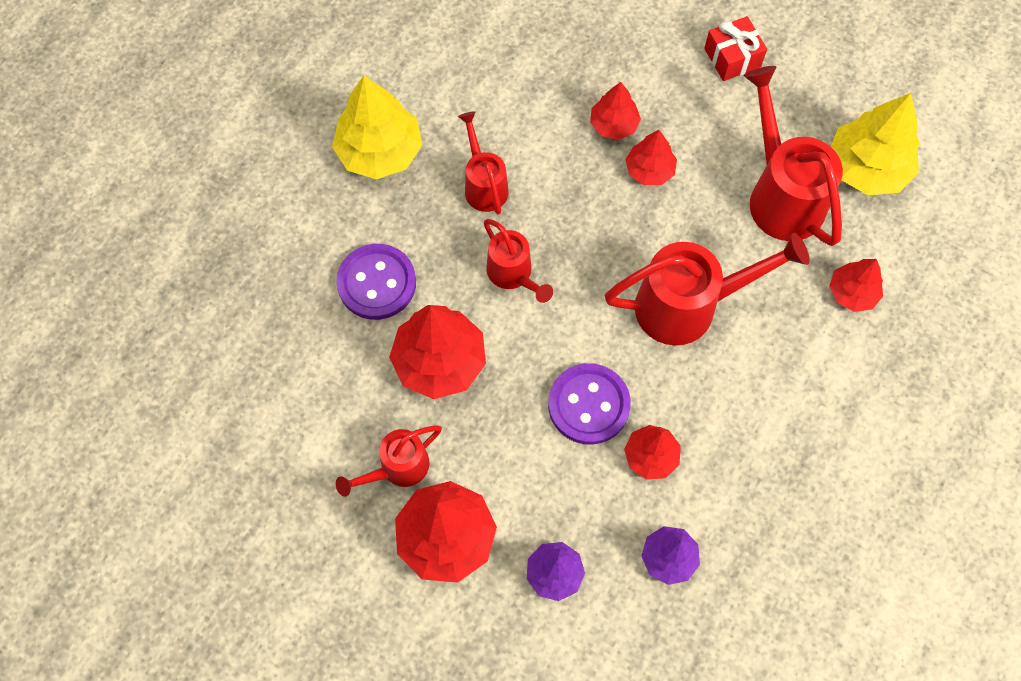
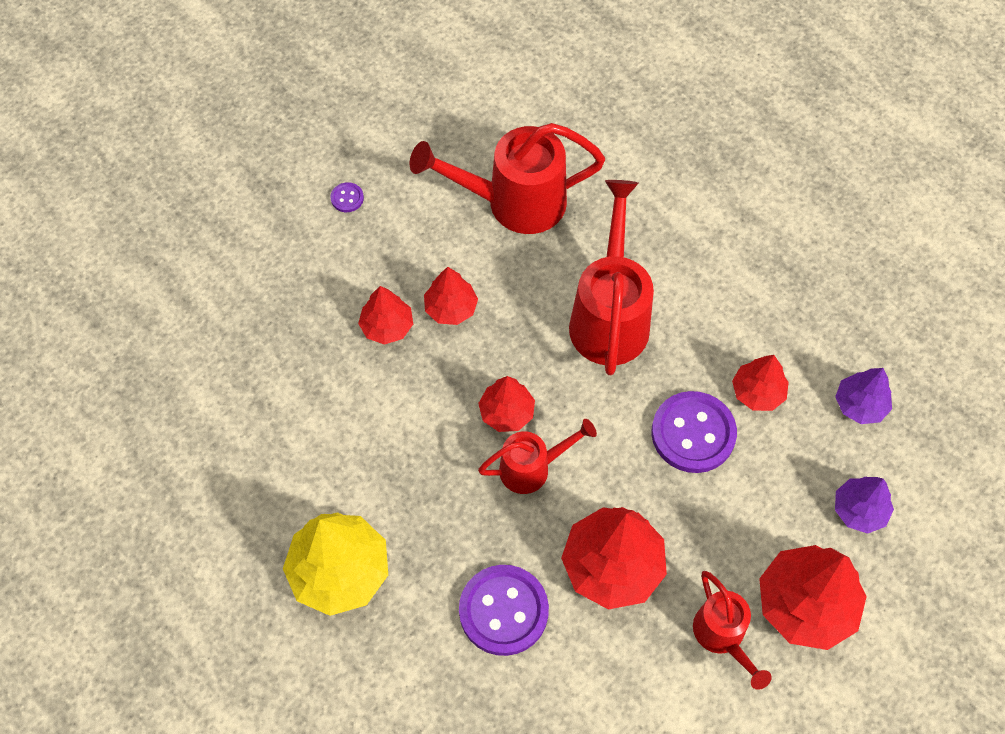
camera: 75 degrees left, 5 degrees down
red watering can [458,111,509,215] -> none
red gift [704,16,767,81] -> purple button [330,182,364,212]
red tree [829,259,883,312] -> red tree moved to [478,376,535,432]
yellow tree [831,93,920,195] -> none

